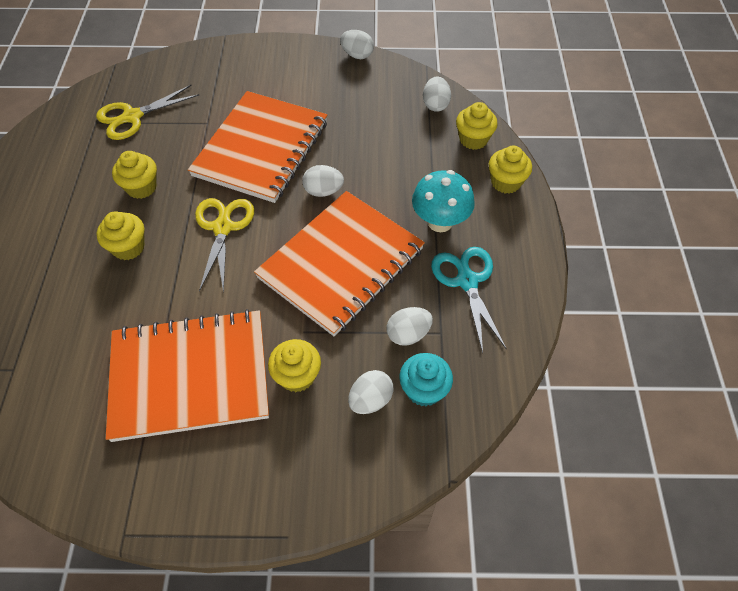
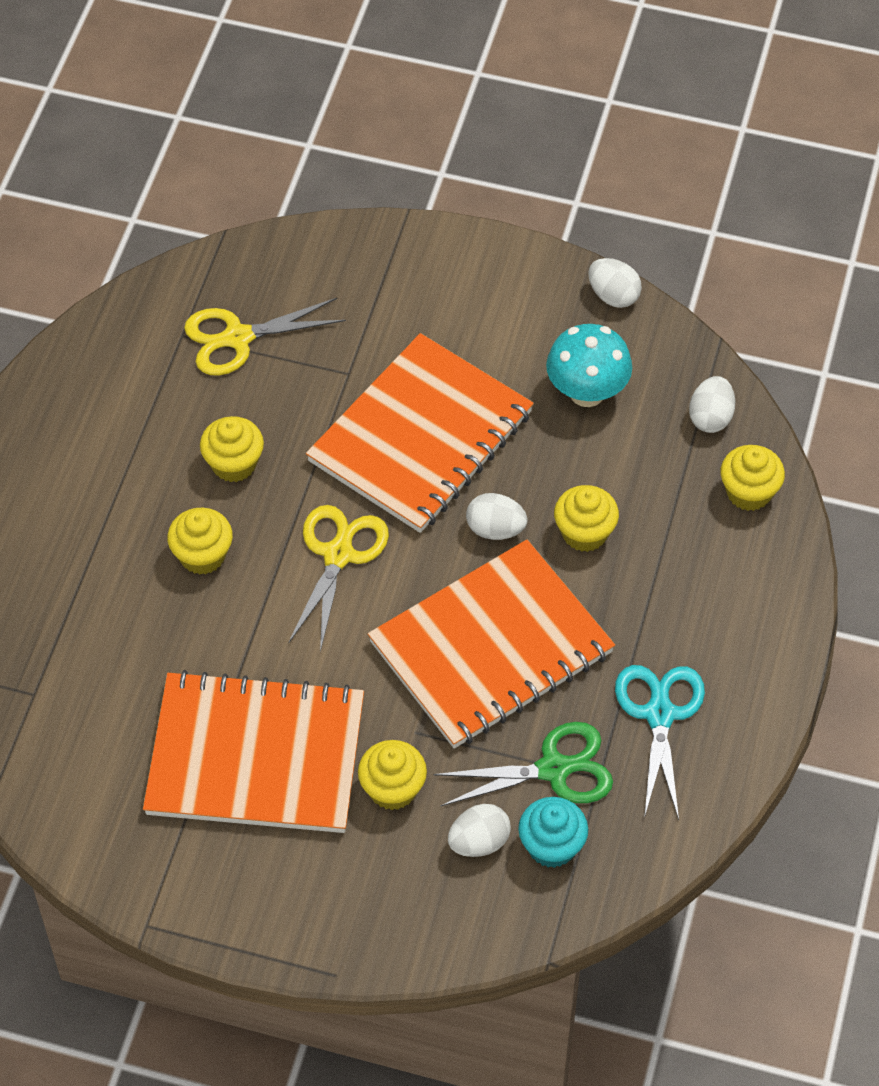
camera: 15 degrees right, 0 degrees up
white egg [387,307,433,346] -> green scissors [433,722,613,807]
turquoise mushroom [412,170,475,232] -> turquoise mushroom moved to [546,324,632,407]
yellow cupcake [488,146,532,194] -> yellow cupcake moved to [554,485,619,552]

